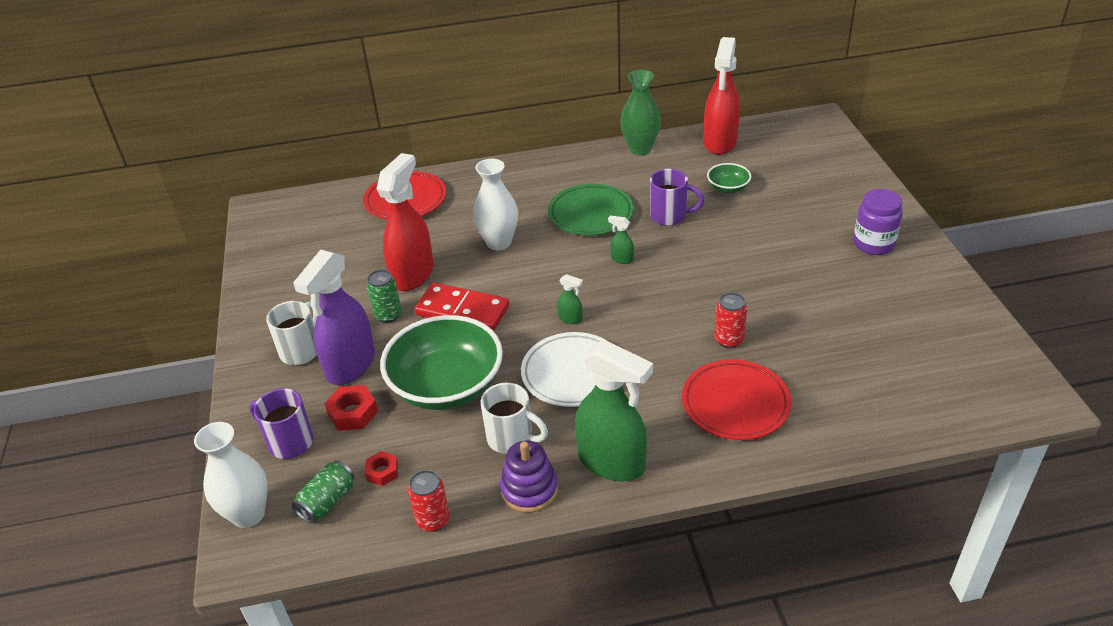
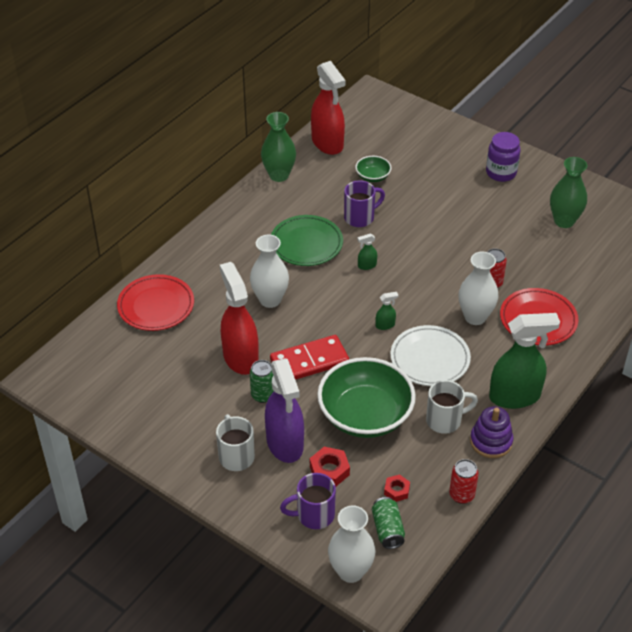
camera: 45 degrees left, 5 degrees up
none -> white vase [459,251,498,325]
none -> green vase [550,157,587,228]

